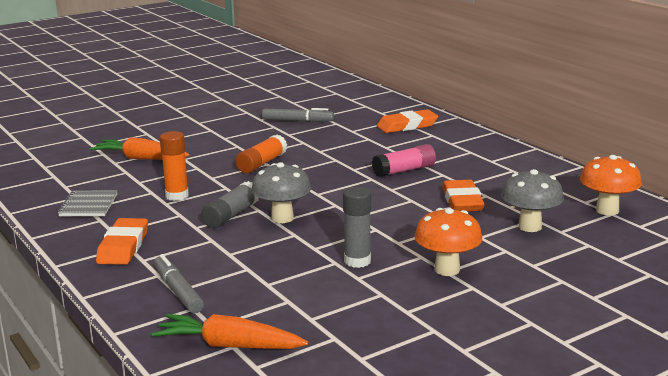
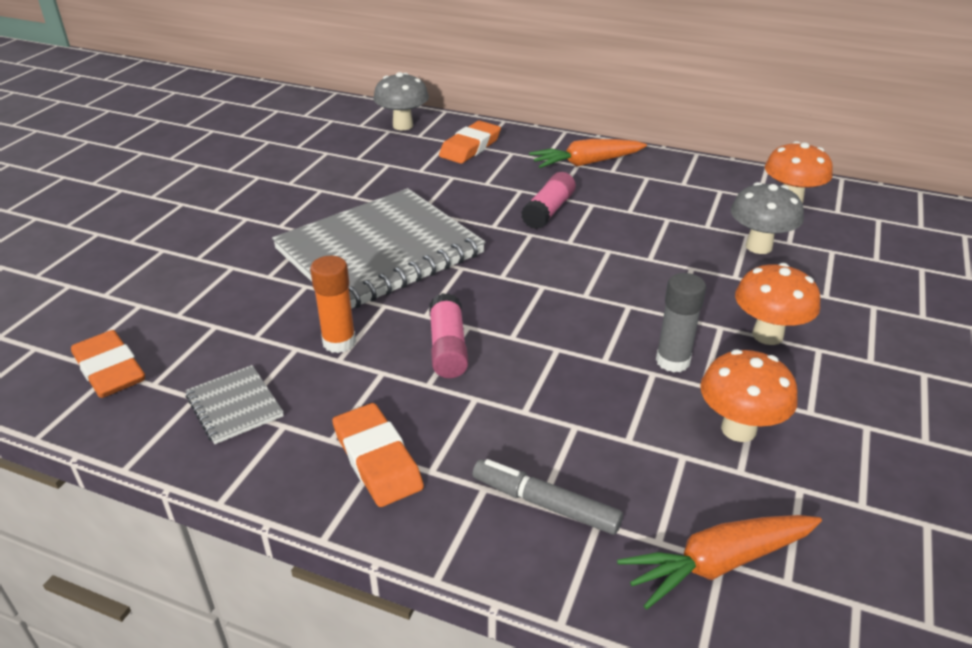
camera: 35 degrees left, 15 degrees up
orange carrot [90,137,190,160] -> orange carrot moved to [529,139,647,168]
grey glue stick [201,181,259,228] -> pink glue stick [429,293,468,378]
orange glue stick [235,134,287,173] -> grey notebook [272,188,486,309]
grey mushroom [251,162,311,223] -> grey mushroom moved to [373,72,429,130]
grey marker [262,108,334,122] -> none
orange eraser [442,180,485,211] -> orange eraser moved to [71,330,145,398]
none -> orange mushroom [700,349,798,442]

